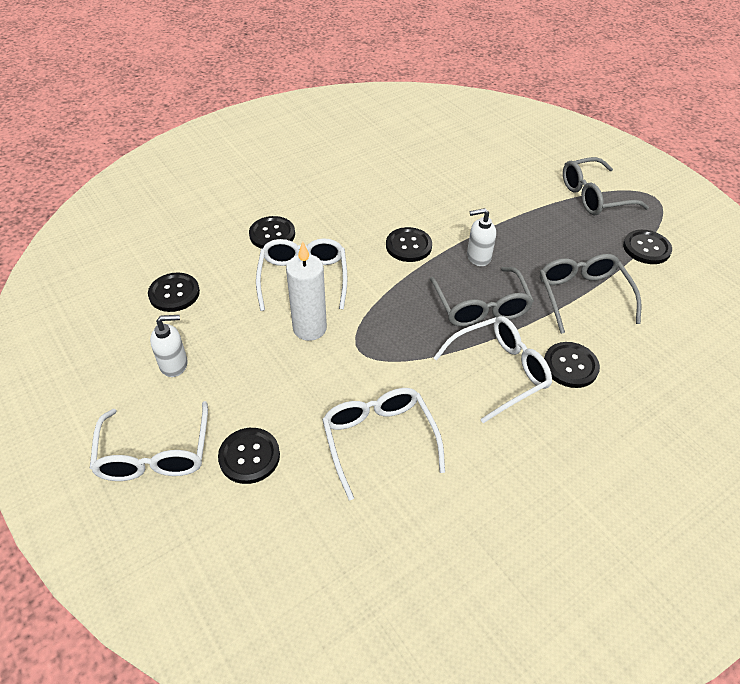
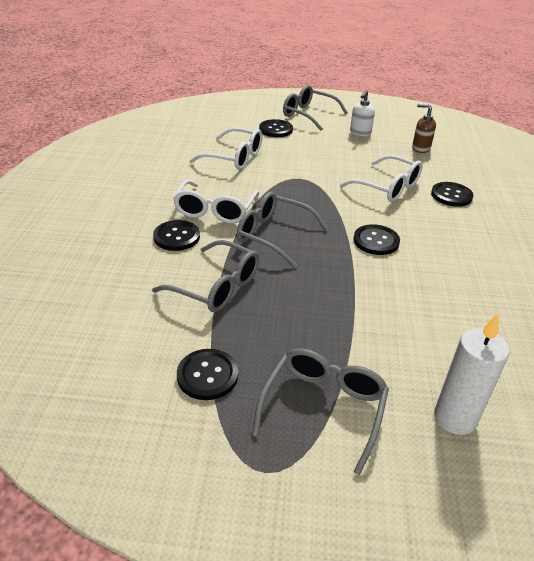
camera: 130 degrees right, 10 degrees down
white glasses [90,401,208,481] -> grey glasses [283,85,348,131]
black button [148,272,200,312] -> brown soap dispenser [412,104,436,153]
white candle [286,241,327,341] -> white candle moved to [434,314,510,435]
white soap dispenser [467,208,496,266] -> none

